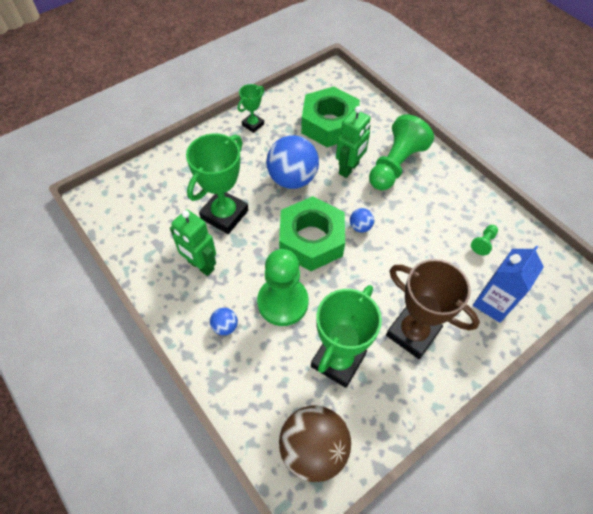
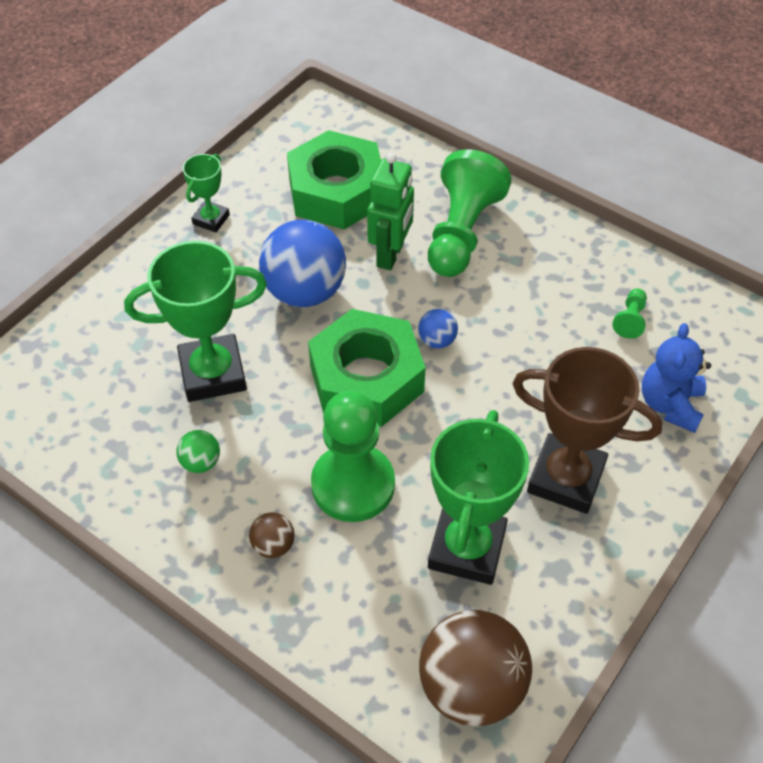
camera: 15 degrees left, 5 degrees down
green robot [170,210,216,276] -> green ball [176,430,220,473]
green trophy [186,134,248,234] -> green trophy turned 60 degrees clockwise [124,241,267,402]
blue ball [210,308,238,335] -> brown ball [249,512,295,558]
blue carton [473,245,544,323] -> blue teddy bear [642,323,711,433]

